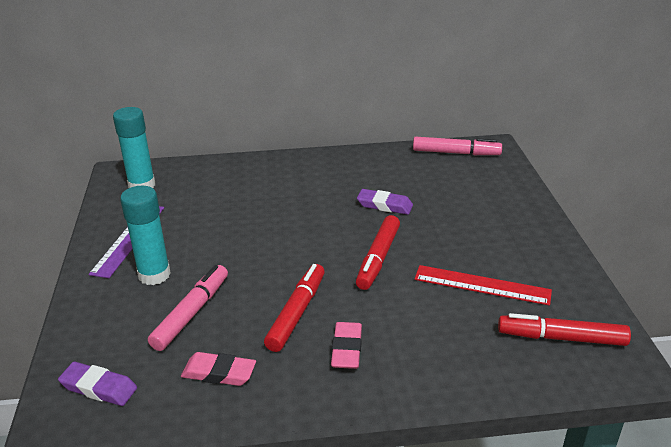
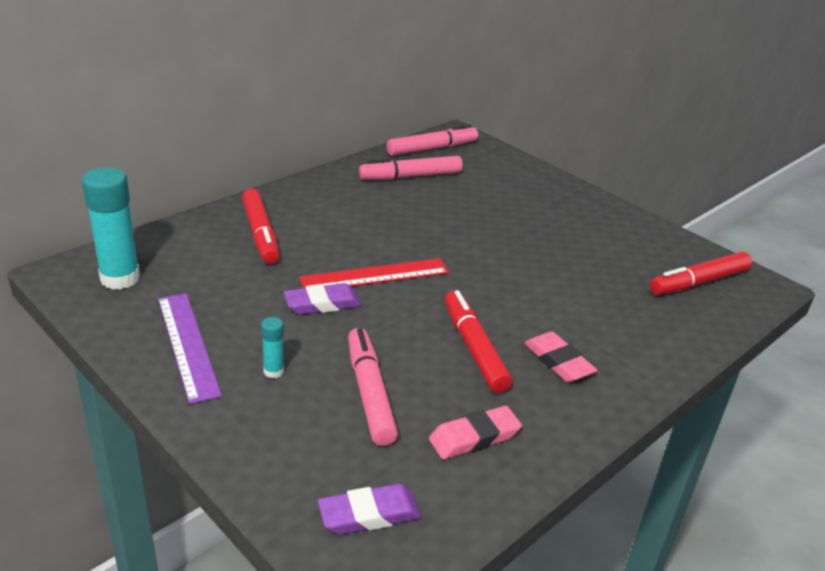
camera: 40 degrees left, 0 degrees up
turquoise glue stick [120,186,171,285] -> turquoise glue stick [261,317,284,378], size x0.47
red marker [356,215,400,290] -> red marker moved to [242,189,280,264]
purple eraser [357,189,413,215] -> purple eraser moved to [284,283,362,315]
red ruler [414,265,552,306] -> red ruler moved to [299,258,449,288]
none -> pink marker [359,156,463,180]

